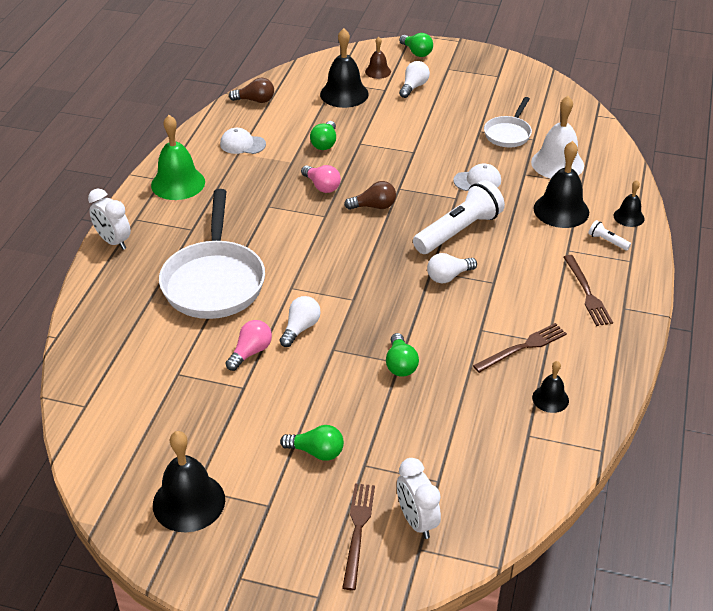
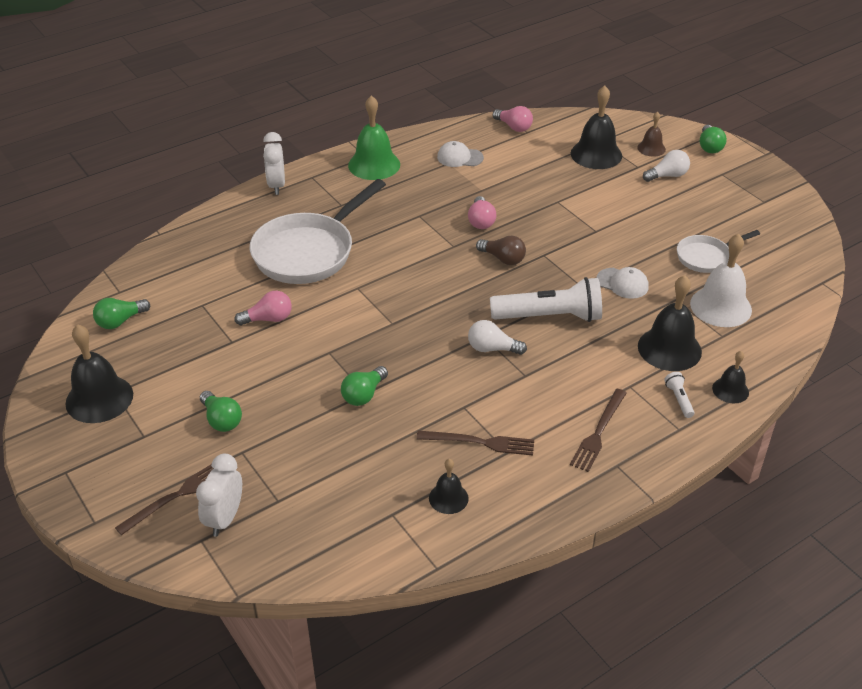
camera: 40 degrees right, 0 degrees up
white cap [220,128,266,154] -> white cap turned 45 degrees counterclockwise [437,141,484,167]
brown light bulb [229,78,274,103] -> pink light bulb [493,106,533,132]
white light bulb [280,296,321,347] -> none
green light bulb [310,121,336,150] -> green light bulb moved to [93,298,150,329]

